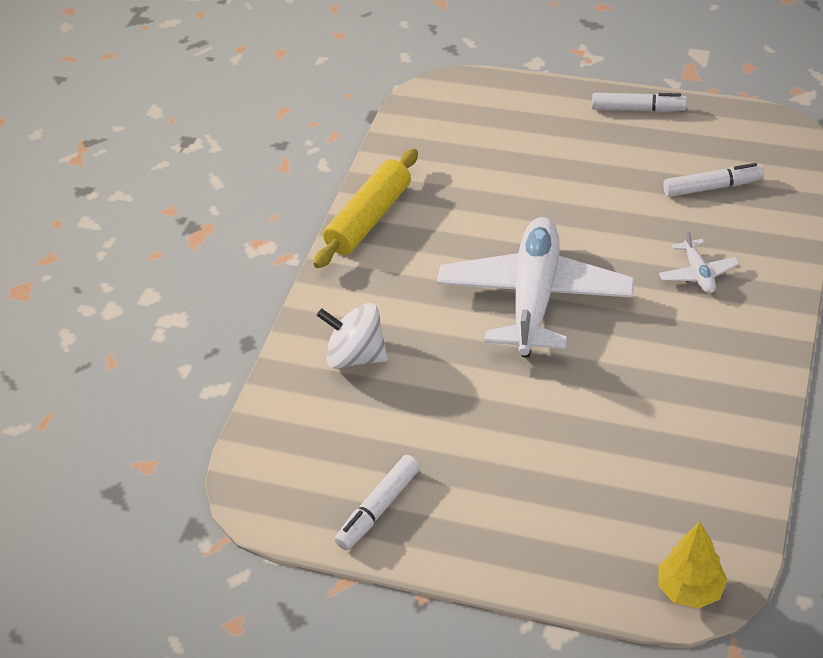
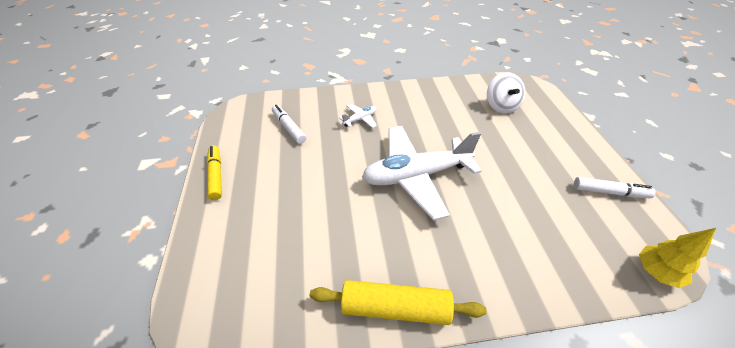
camera: 120 degrees left, 0 degrees up
white spinning top [317,303,388,369] -> white spinning top moved to [487,72,526,114]
white marker [592,93,687,112] -> yellow marker [207,146,222,200]
yellow tree [658,522,728,609] -> yellow tree moved to [639,228,716,288]

